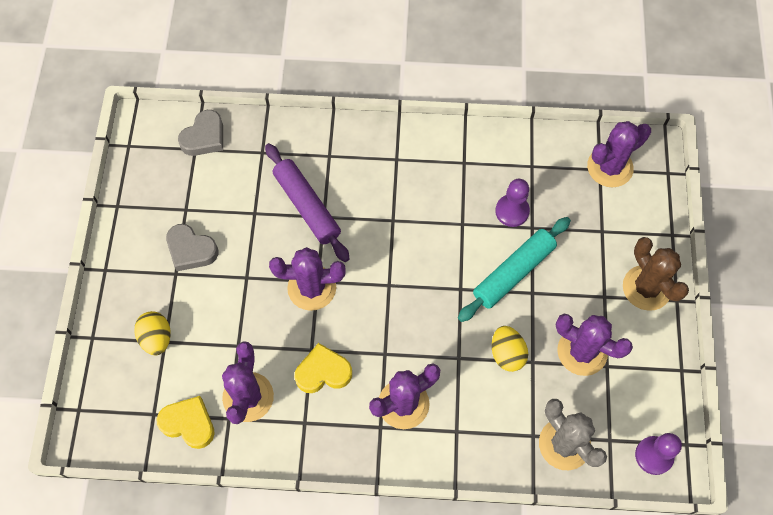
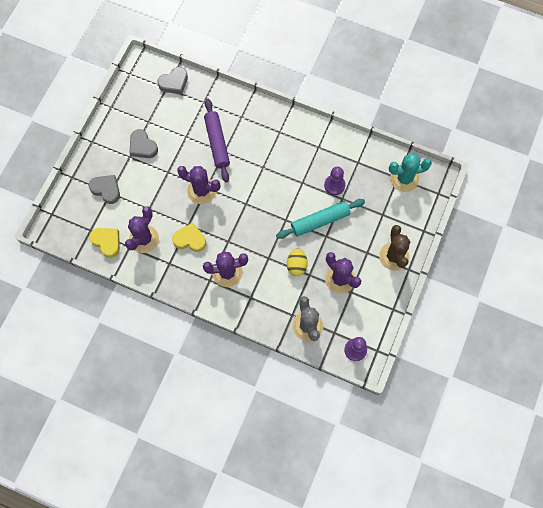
camera: 20 degrees right, 5 degrees up
yellow egg [134,311,171,355] -> grey heart [89,175,120,204]
purple cactus [587,121,651,187] -> turquoise cactus [389,153,432,192]

